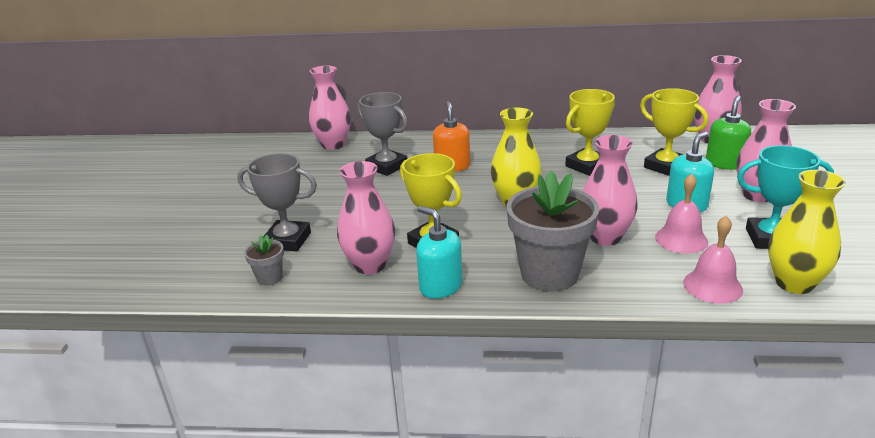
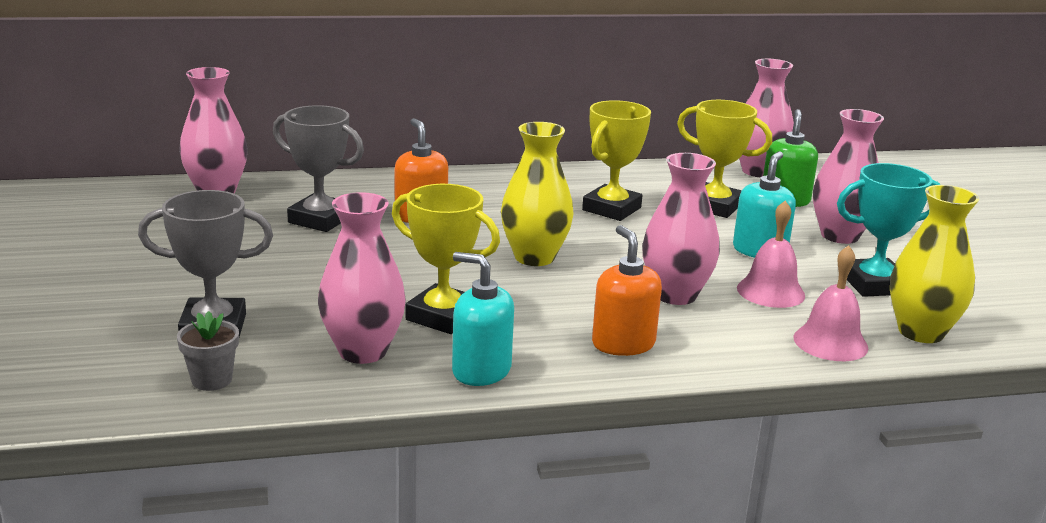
camera: 20 degrees left, 5 degrees down
grey flower pot [507,171,599,291] -> orange soap dispenser [592,225,662,356]

